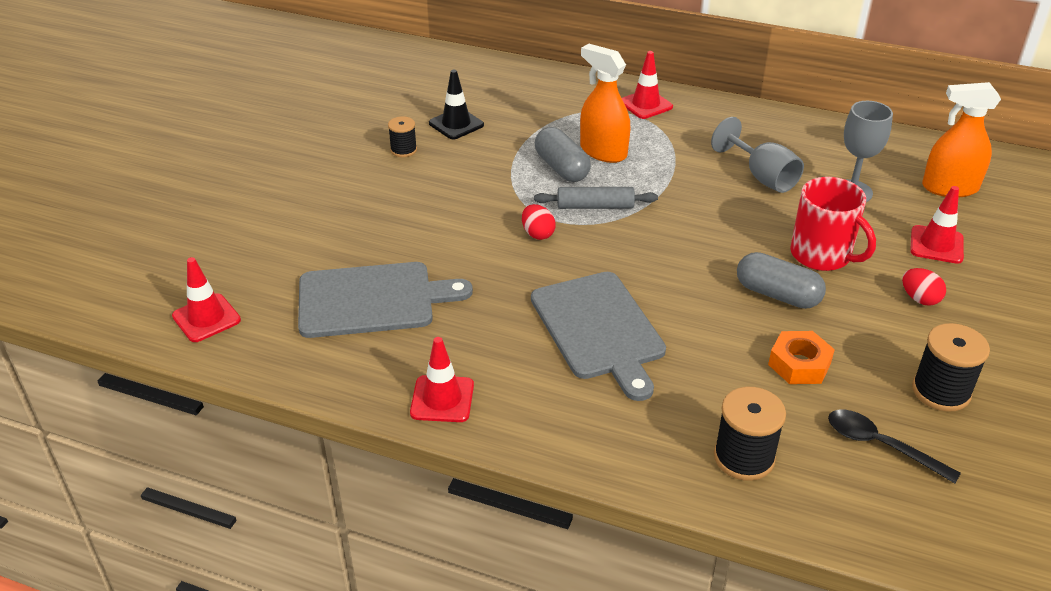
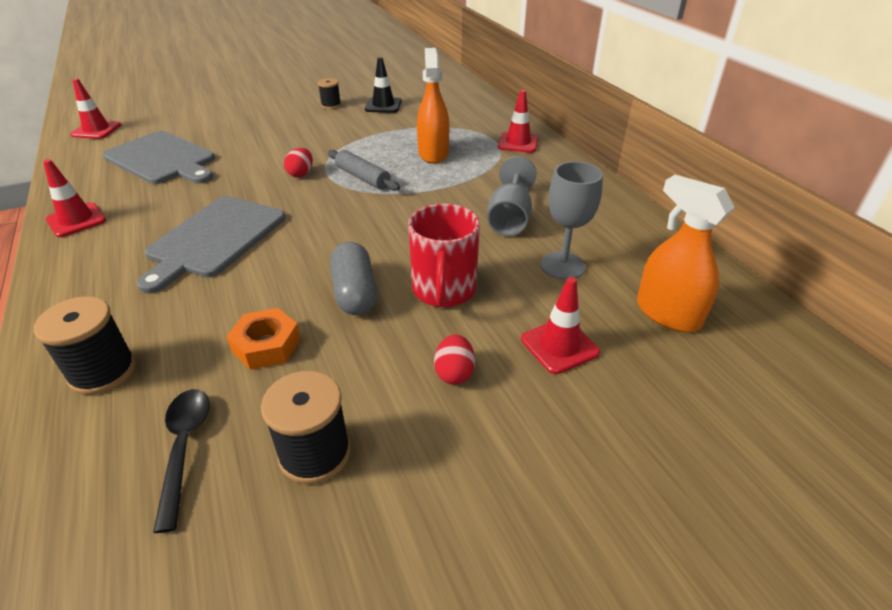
camera: 45 degrees right, 0 degrees up
grey capsule [535,127,591,182] -> none

